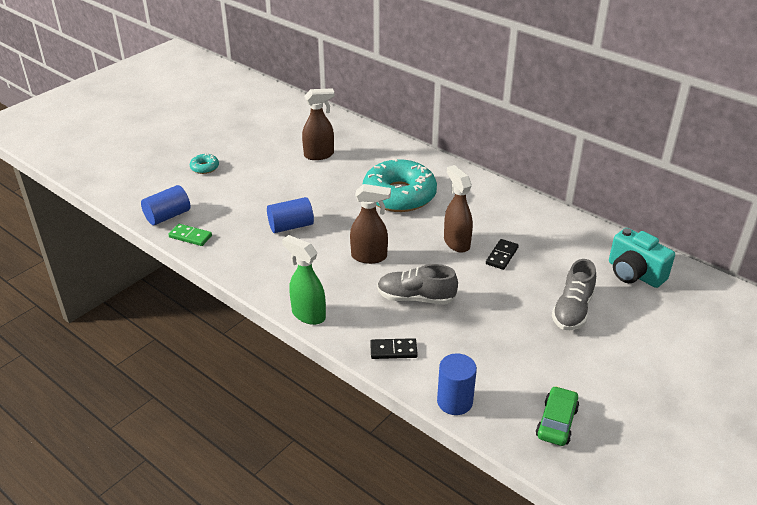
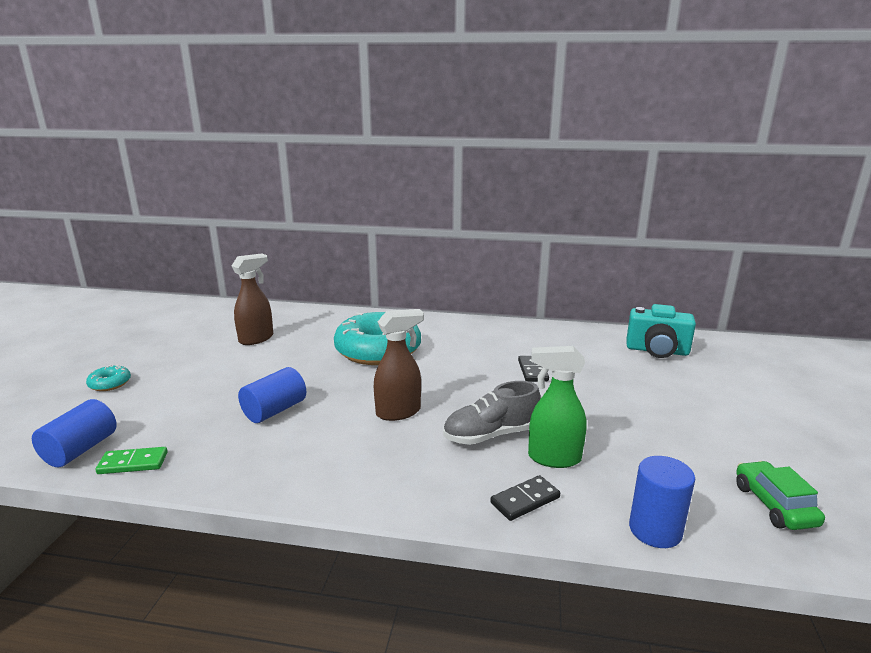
camera: 30 degrees left, 15 degrees down
green spray bottle [282,235,326,325] -> green spray bottle moved to [528,346,587,468]
brown spray bottle [444,165,473,253] -> none
grey shoe [552,259,596,330] -> none

